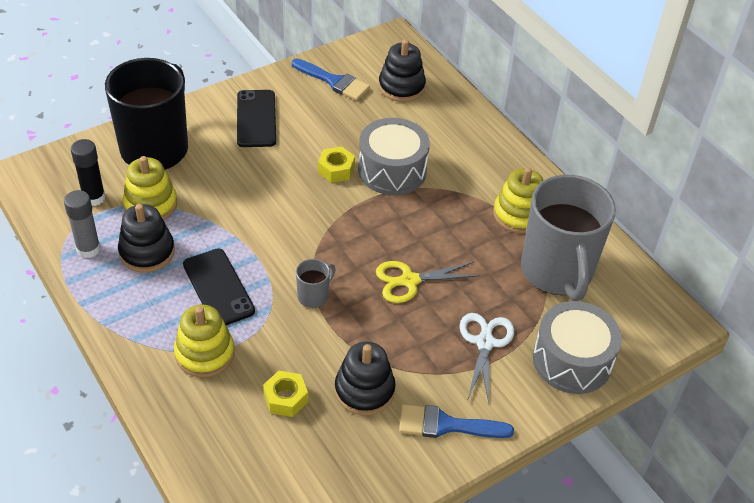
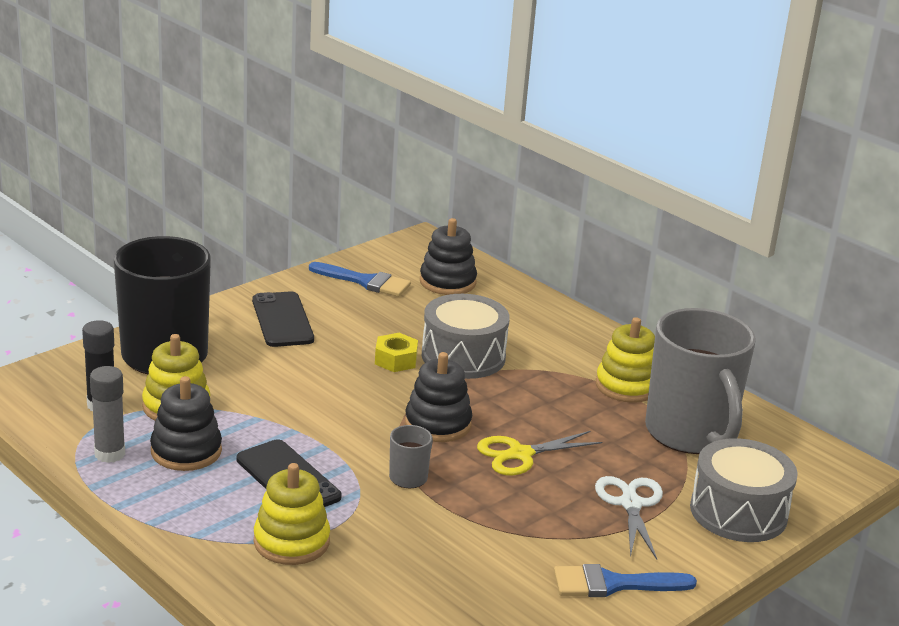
camera: 10 degrees left, 20 degrees down
yellow nut [263,371,308,417] -> none
black stacking toy [335,341,396,416] -> black stacking toy moved to [405,352,472,442]

